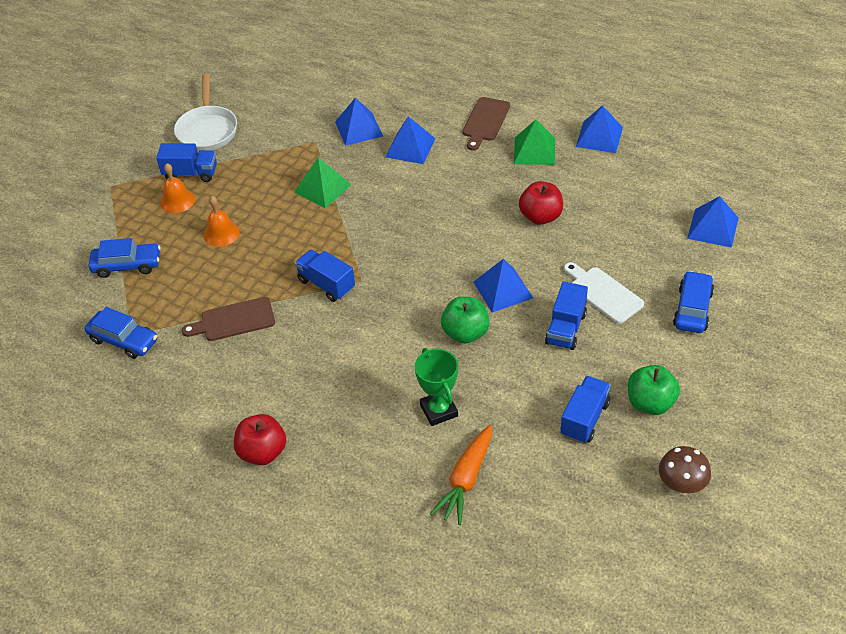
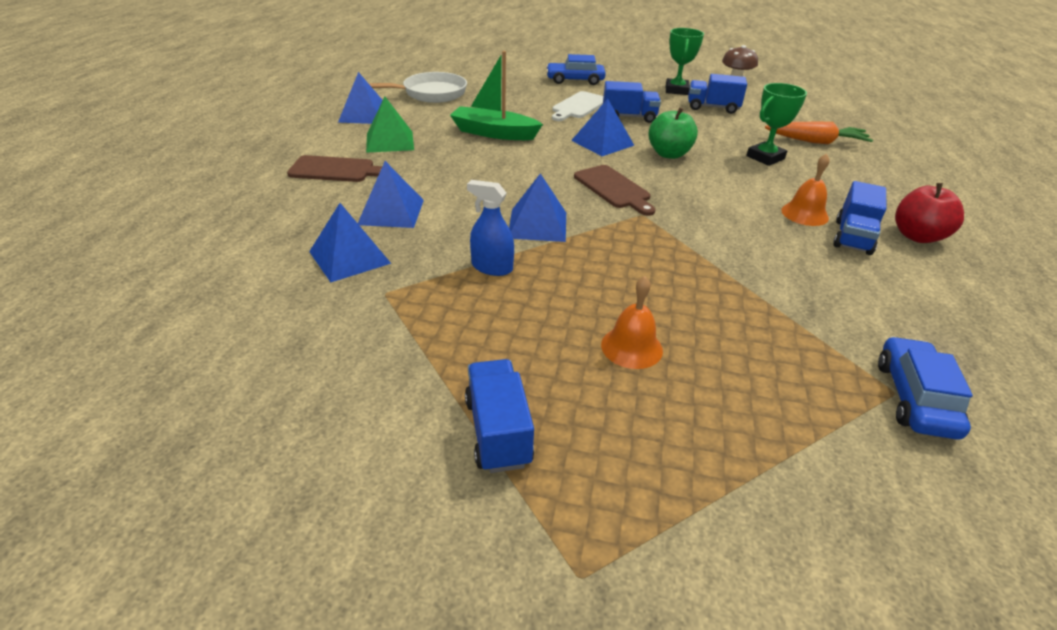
camera: 110 degrees left, 10 degrees down
blue car [89,238,160,278] -> none
orange bell [160,163,195,213] -> orange bell moved to [781,153,830,226]
white pan [174,74,237,151] -> white pan moved to [368,72,467,103]
brown cutting board [182,297,275,341] -> brown cutting board moved to [574,165,656,216]
green pyramid [294,157,352,208] -> blue spray bottle [467,180,514,276]
blue truck [295,250,355,302] -> blue truck moved to [833,181,886,255]
red apple [519,181,563,225] -> green boat [450,51,543,140]
green apple [628,365,680,415] -> green trophy [666,28,704,95]
blue pyramid [687,196,738,248] -> blue pyramid moved to [509,173,566,242]

